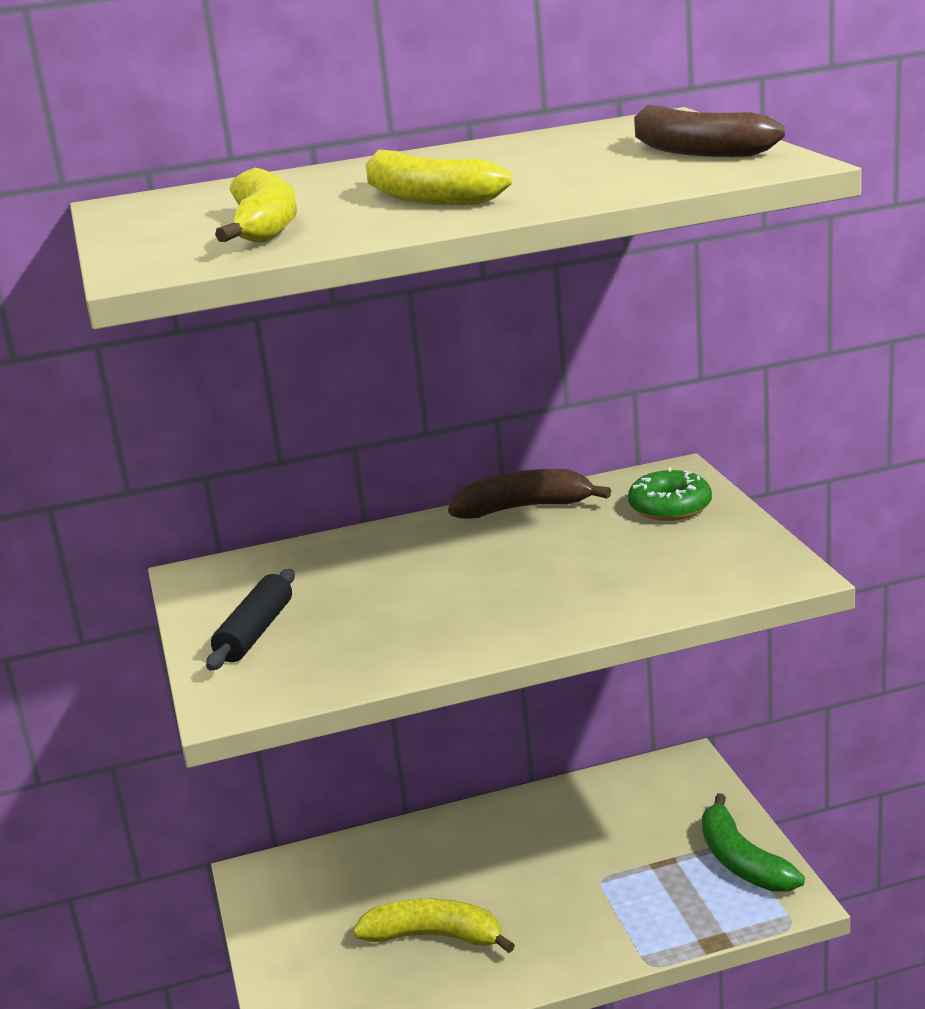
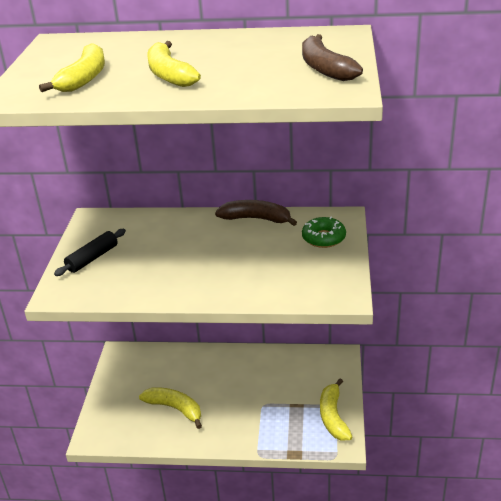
camera: 20 degrees right, 10 degrees up
green banana [702,793,805,892] -> yellow banana [320,379,352,441]

